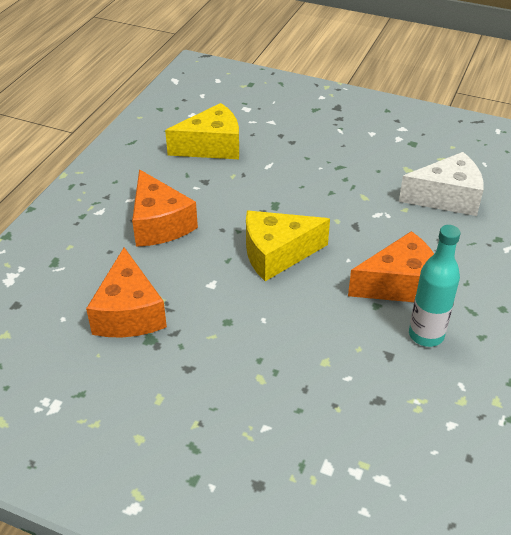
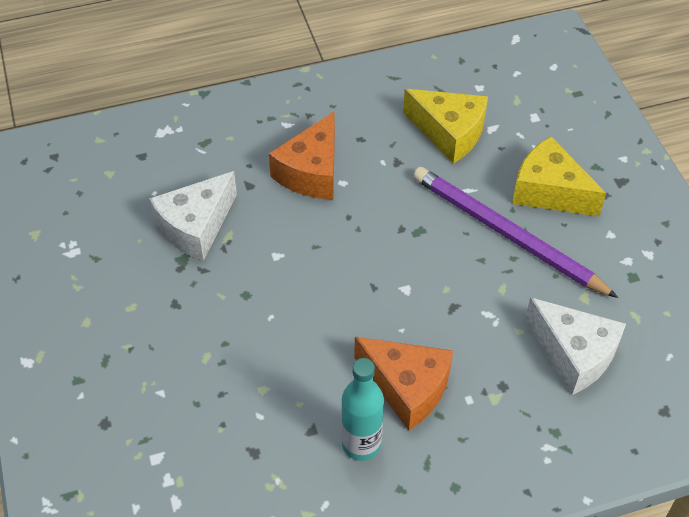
camera: 50 degrees right, 10 degrees up
orange cheese [86,247,167,338] -> white cheese [149,171,237,261]
yellow cheese [246,211,330,281] -> yellow cheese moved to [512,136,606,216]
none -> purple pencil [413,167,618,298]

